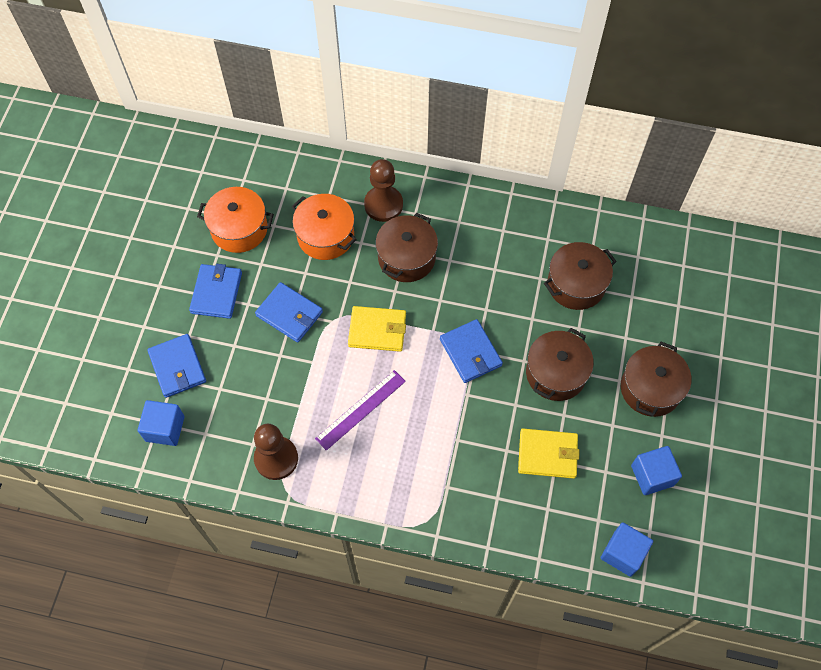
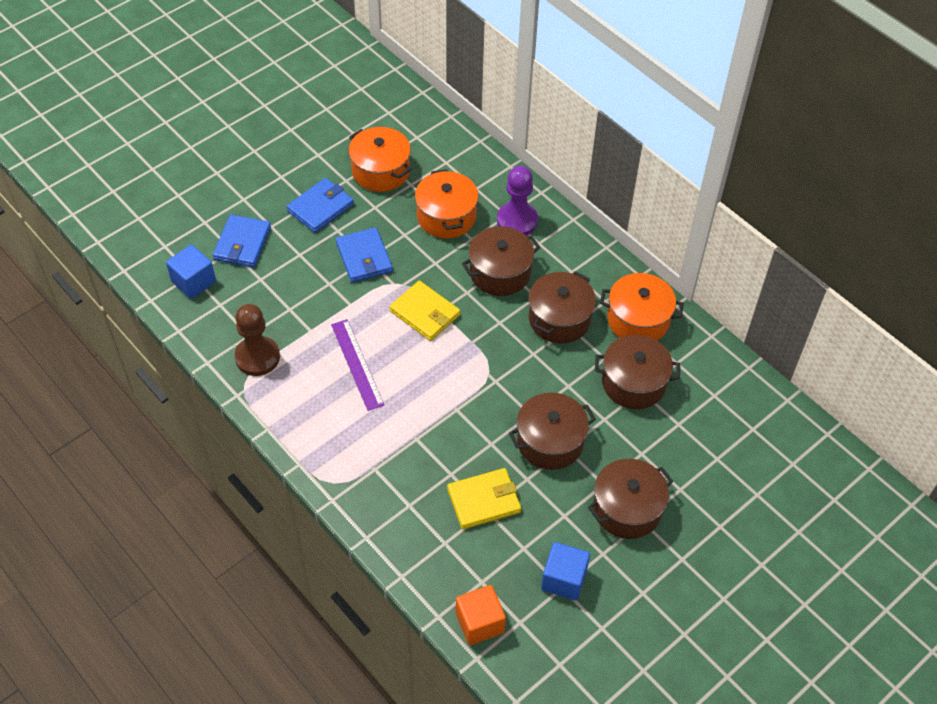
camera: 35 degrees right, 10 degrees down
purple ruler [315,370,406,451] -> purple ruler turned 75 degrees clockwise [331,319,384,411]
brown pawn [364,159,403,222] -> purple pawn [497,166,538,235]
blue wallet [440,319,503,383] -> none
yellow wallet [518,429,580,479] -> yellow wallet turned 60 degrees counterclockwise [447,468,521,529]
blue cube [601,523,653,577] -> orange cube [456,585,506,645]
none -> brown pot [528,271,596,344]
none -> orange pot [600,273,684,340]

